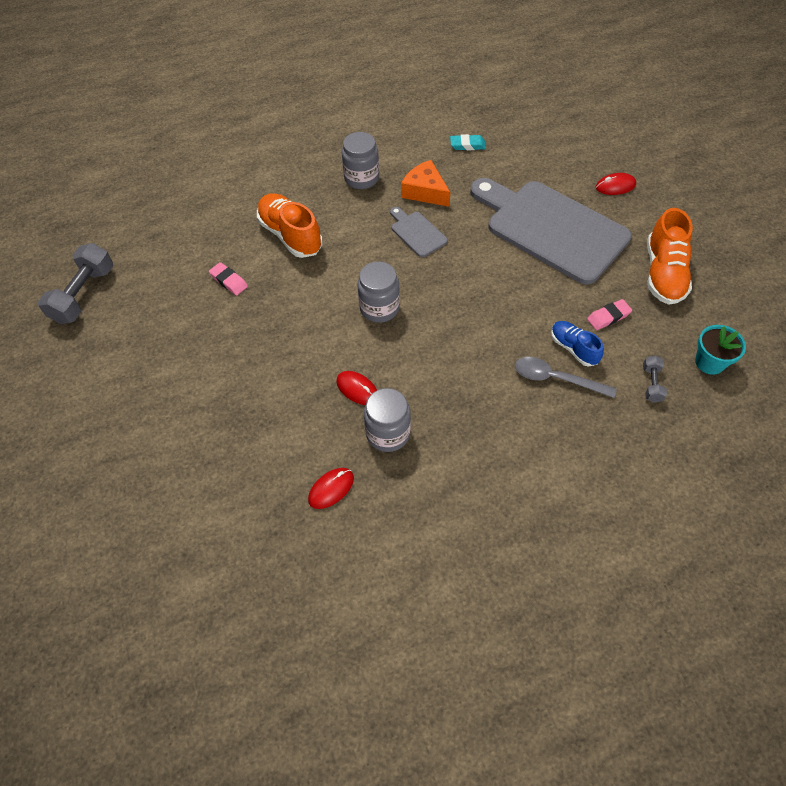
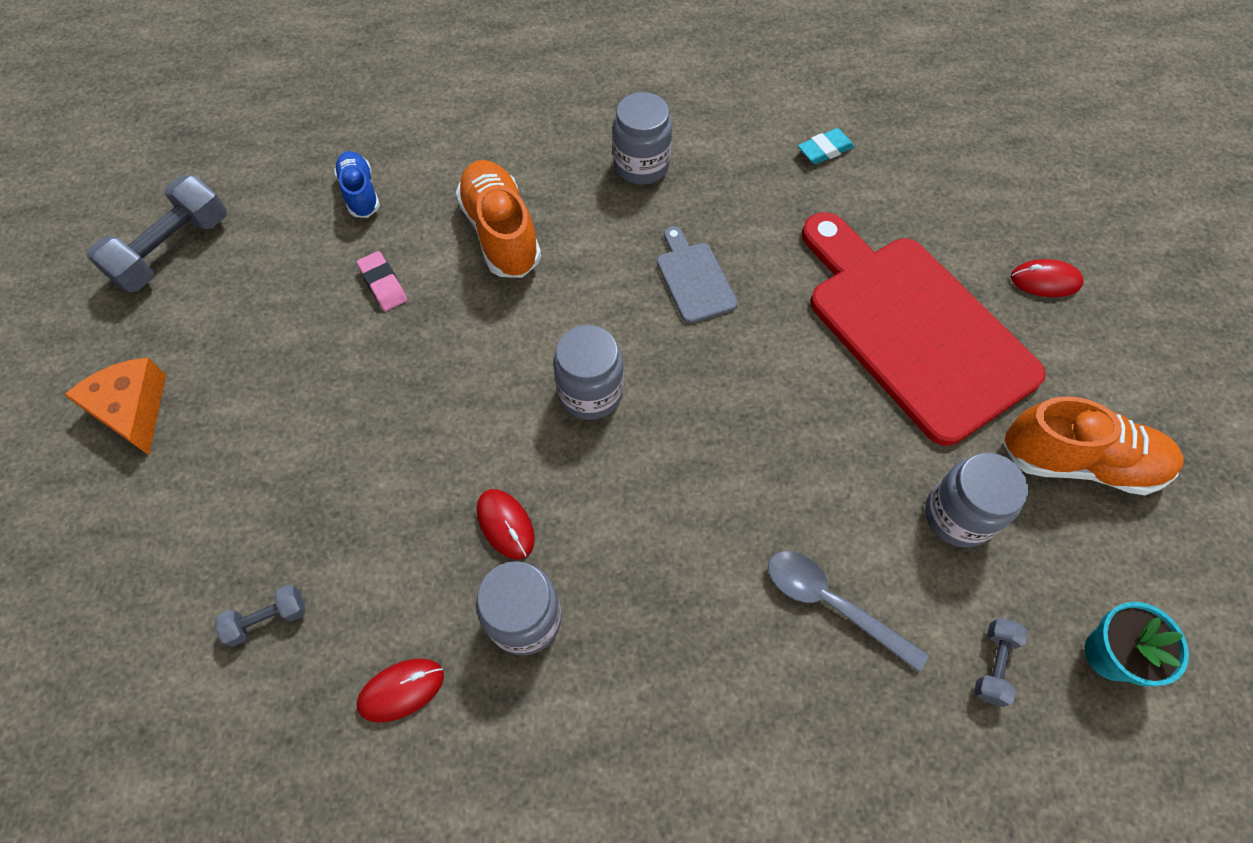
camera: 15 degrees right, 5 degrees up
orange cheese [401,160,450,207] -> orange cheese moved to [64,358,166,455]
turquoise eraser [450,134,486,150] -> turquoise eraser turned 45 degrees counterclockwise [798,128,855,164]
grey cutting board [470,178,632,285] -> red cutting board [802,212,1046,446]
blue shoe [551,321,604,367] -> blue shoe moved to [334,151,380,218]
pink eraser [587,299,632,330] -> grey jar [925,453,1028,547]
orange shoe [647,208,692,305] -> orange shoe turned 105 degrees counterclockwise [1003,396,1184,495]
none -> grey dumbbell [215,585,305,647]

